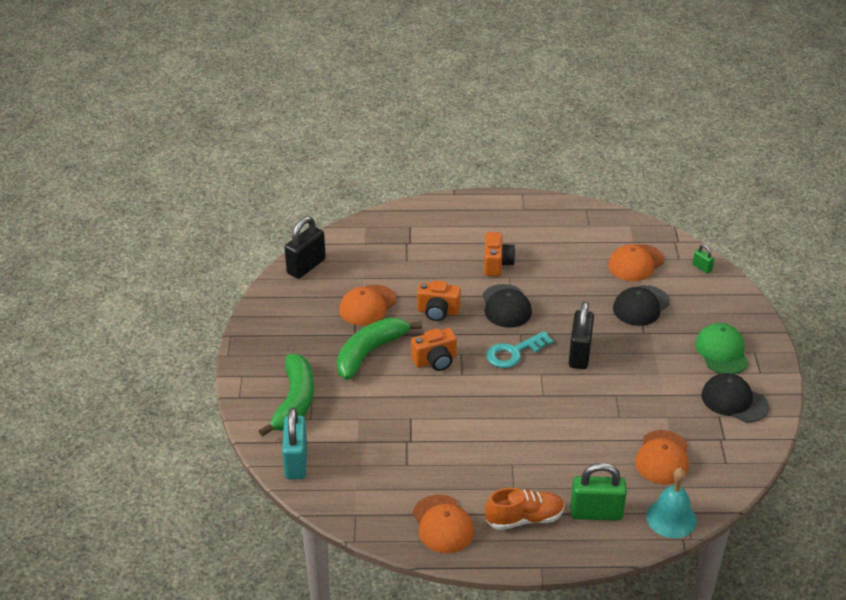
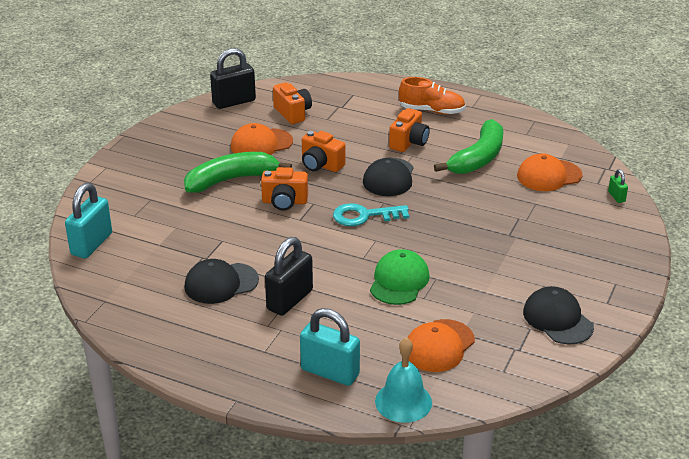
camera: 25 degrees right, 5 degrees down
green banana [259,354,314,437] -> green banana moved to [434,119,503,174]
orange cap [413,494,474,553] -> none
orange shoe [485,488,565,530] -> orange shoe moved to [399,77,466,115]
black padlock [569,301,594,369] -> black padlock moved to [265,237,313,316]
green padlock [570,463,627,521] -> turquoise padlock [300,308,360,386]
black cap [613,285,670,326] -> black cap moved to [184,259,259,304]
green cap [695,323,748,374] -> green cap moved to [370,249,430,305]
none -> orange camera [273,82,312,124]

